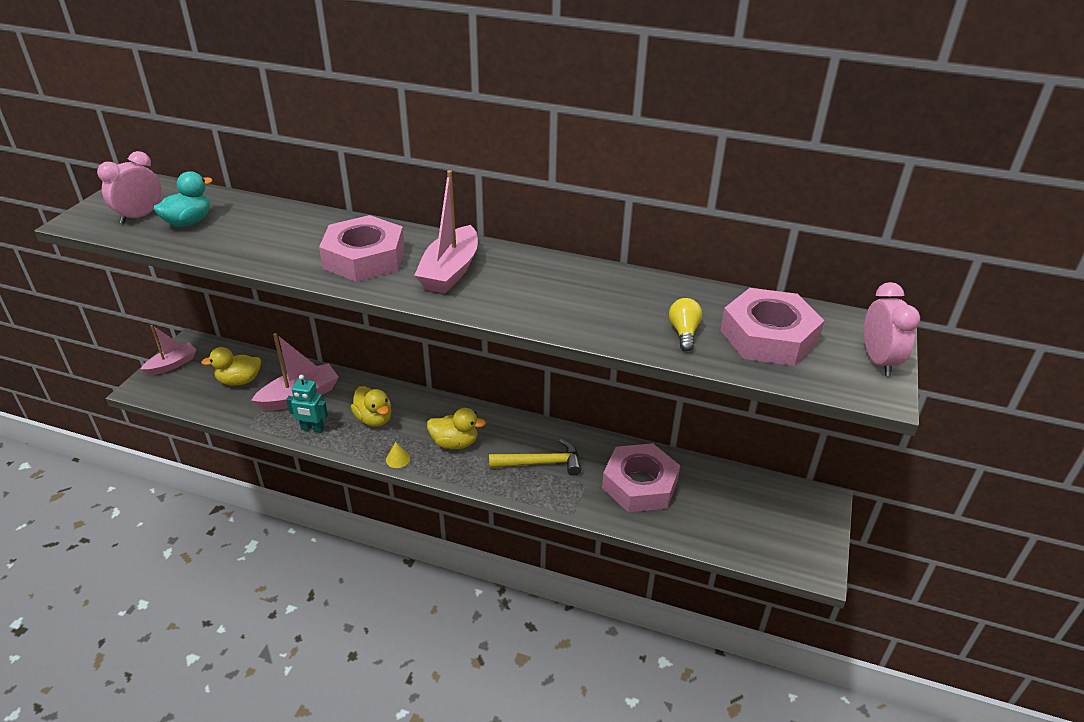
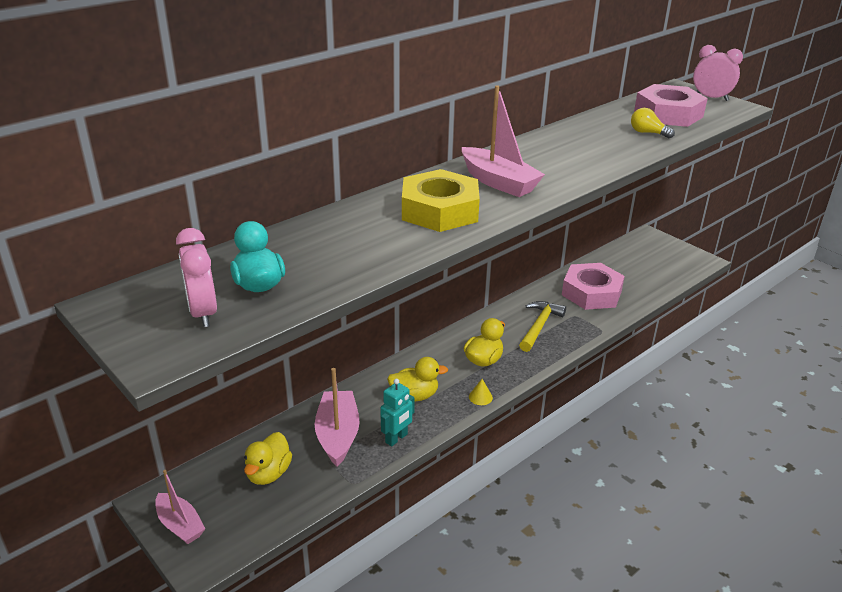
camera: 60 degrees left, 5 degrees down
pink boat [141,325,196,375] -> pink boat turned 150 degrees clockwise [155,470,206,544]
pink nut [319,215,405,282] -> yellow nut [402,169,480,232]

